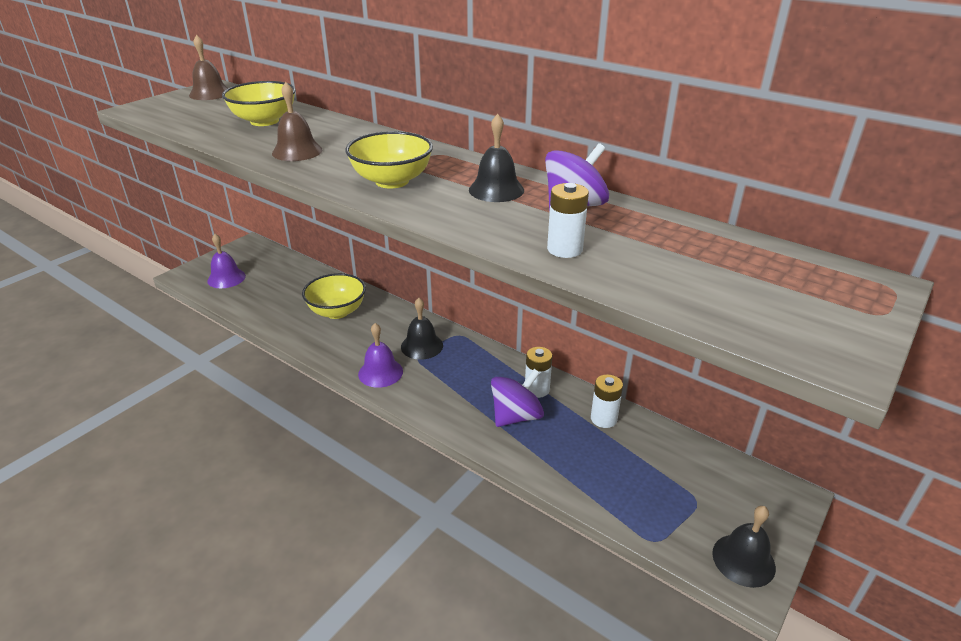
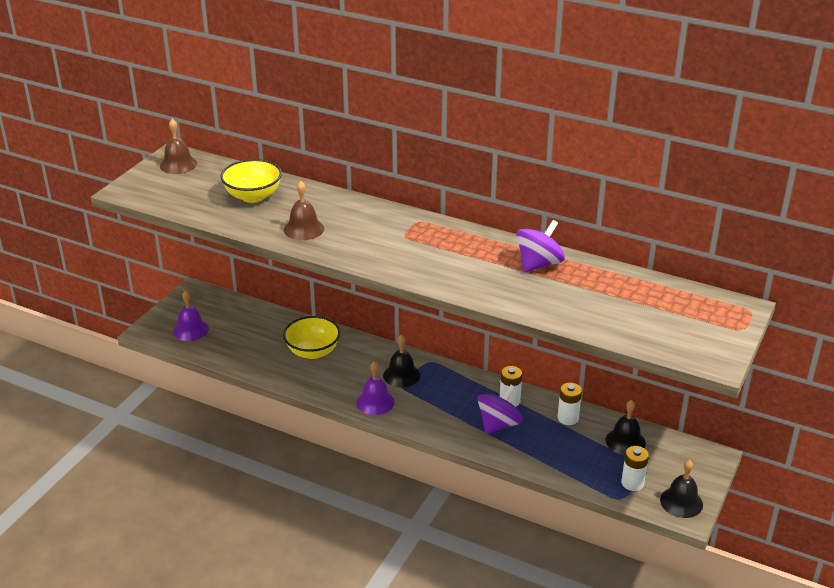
camera: 10 degrees left, 0 degrees up
yellow bowl [345,131,433,189] -> none
black bell [469,114,524,202] -> black bell moved to [606,400,646,455]
white battery [547,183,589,258] -> white battery moved to [621,446,649,491]

